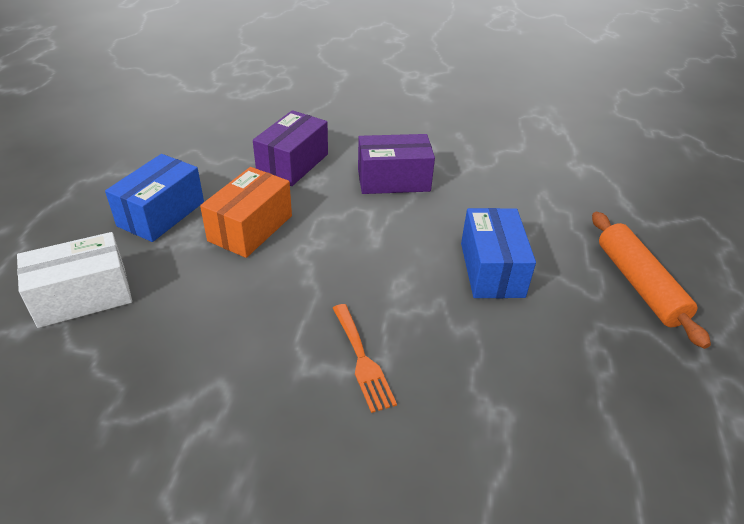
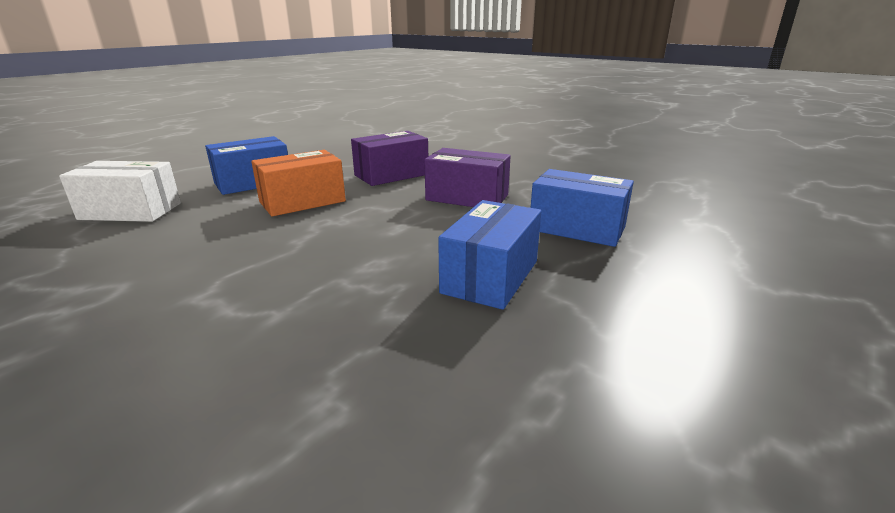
camera: 30 degrees right, 15 degrees down
orange fork [333,304,397,413] -> none
orange rolling pin [592,212,711,349] -> none
none -> blue box [531,169,634,247]

